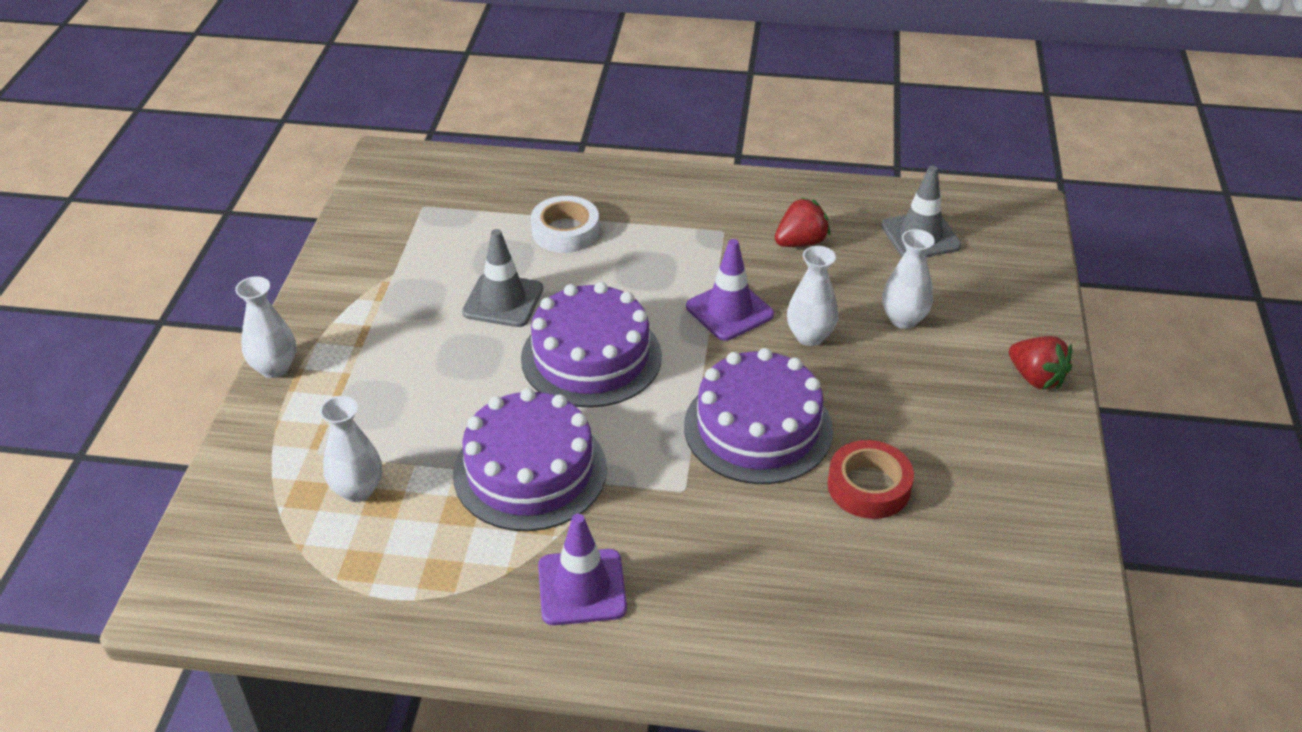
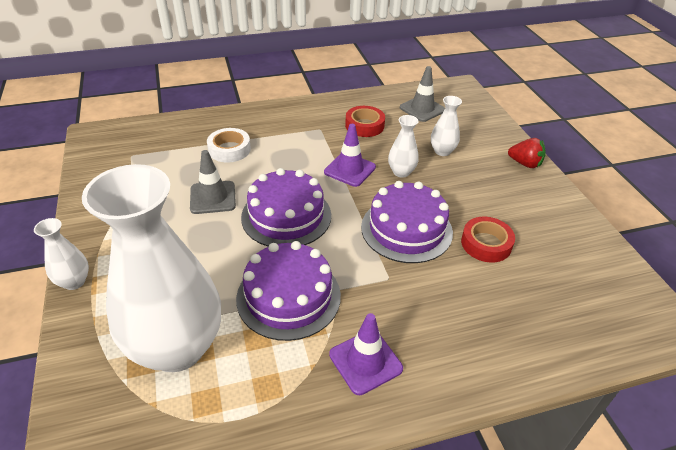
camera: 25 degrees left, 0 degrees up
white vase [320,396,382,502] -> white vase [82,164,221,372], size x2.42
red strawberry [775,197,830,247] -> red tape [345,106,385,137]

